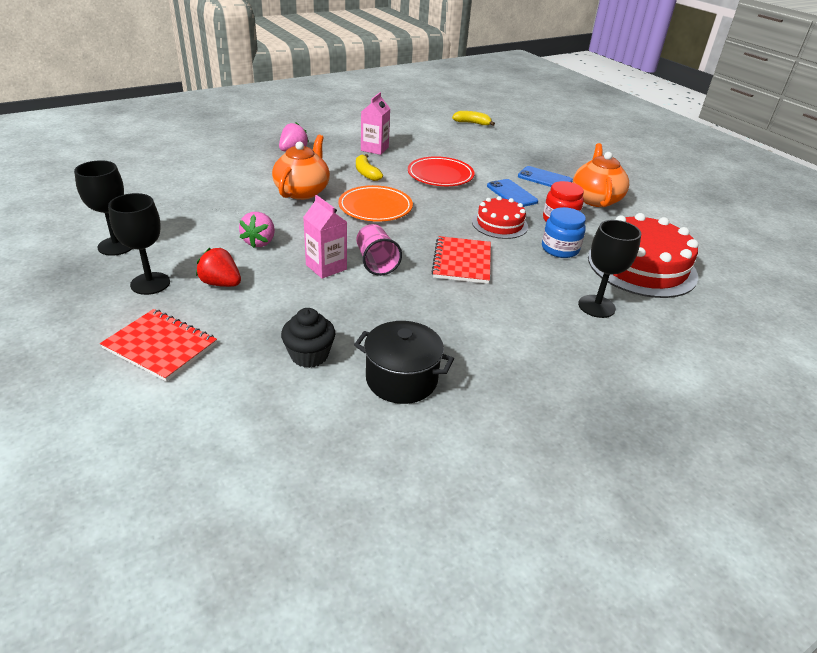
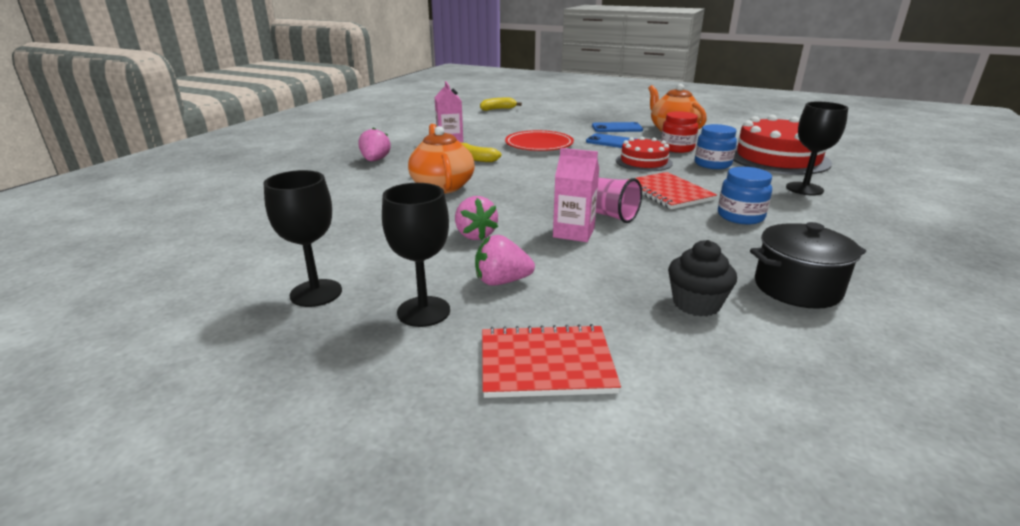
camera: 30 degrees left, 10 degrees down
red strawberry [196,248,241,287] -> pink strawberry [475,235,535,286]
orange plate [338,185,413,222] -> none
none -> blue jar [718,167,772,224]

